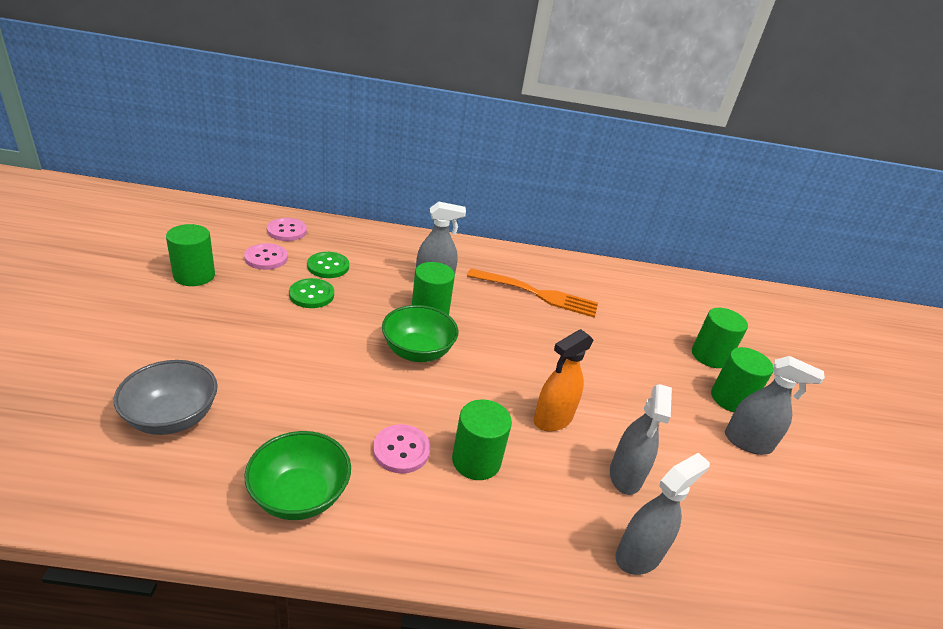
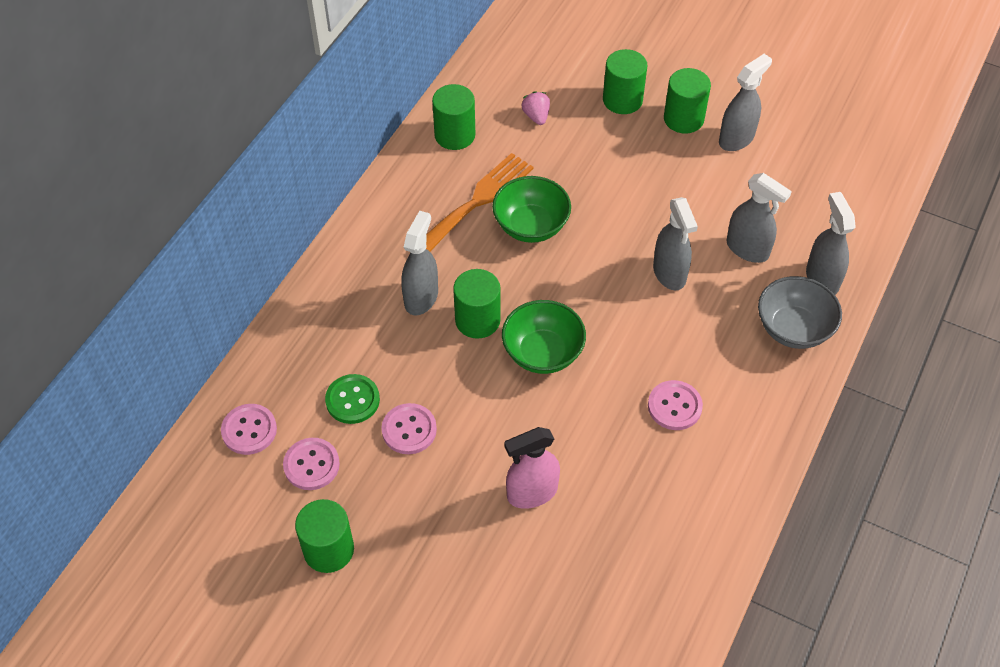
camera: 60 degrees left, 20 degrees up
grey bowl [114,360,218,435] -> grey bowl moved to [758,276,842,349]
green bowl [245,431,351,520] -> green bowl moved to [492,176,571,243]
green button [289,278,334,308] -> pink button [381,403,437,454]
green cylinder [452,399,512,480] -> green cylinder moved to [432,84,475,150]
orange spray bottle [534,329,594,431] -> grey spray bottle [653,197,698,290]
none -> pink spray bottle [504,427,560,509]
none -> pink strawberry [522,91,550,125]

